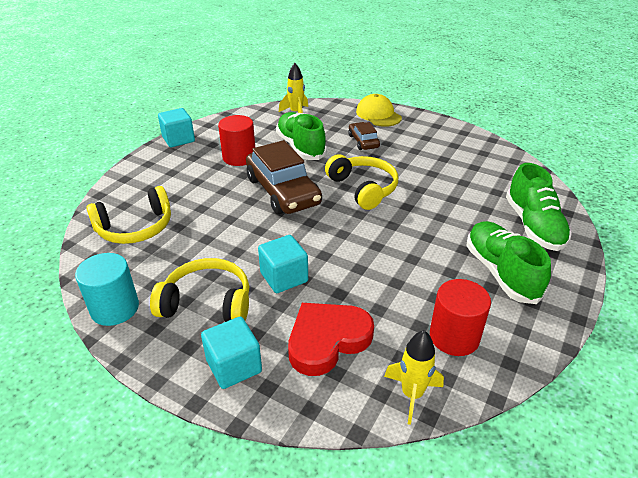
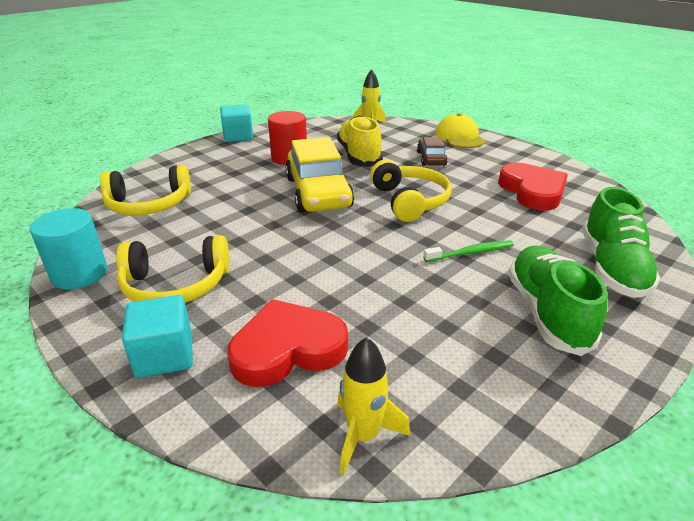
camera: 15 degrees right, 5 degrees down
yellow headphones [150,258,249,322] -> yellow headphones turned 150 degrees clockwise [116,235,229,303]
brown car [246,140,322,214] -> yellow car [285,137,354,212]
turquoise cube [258,235,308,293] -> none
green shoe [276,112,327,160] -> yellow shoe [337,115,383,167]
red cylinder [430,279,491,356] -> none
none -> green toothbrush [423,240,514,262]
none -> red heart [498,163,568,210]

